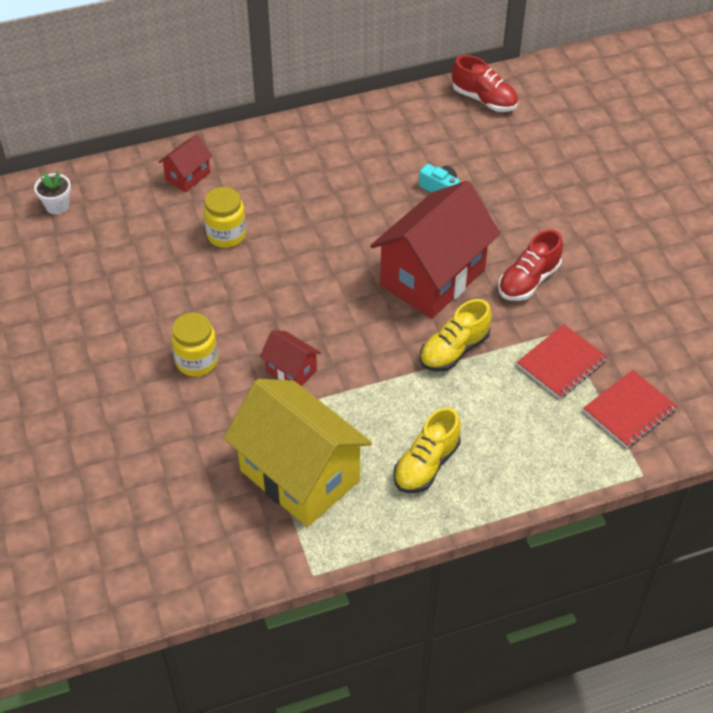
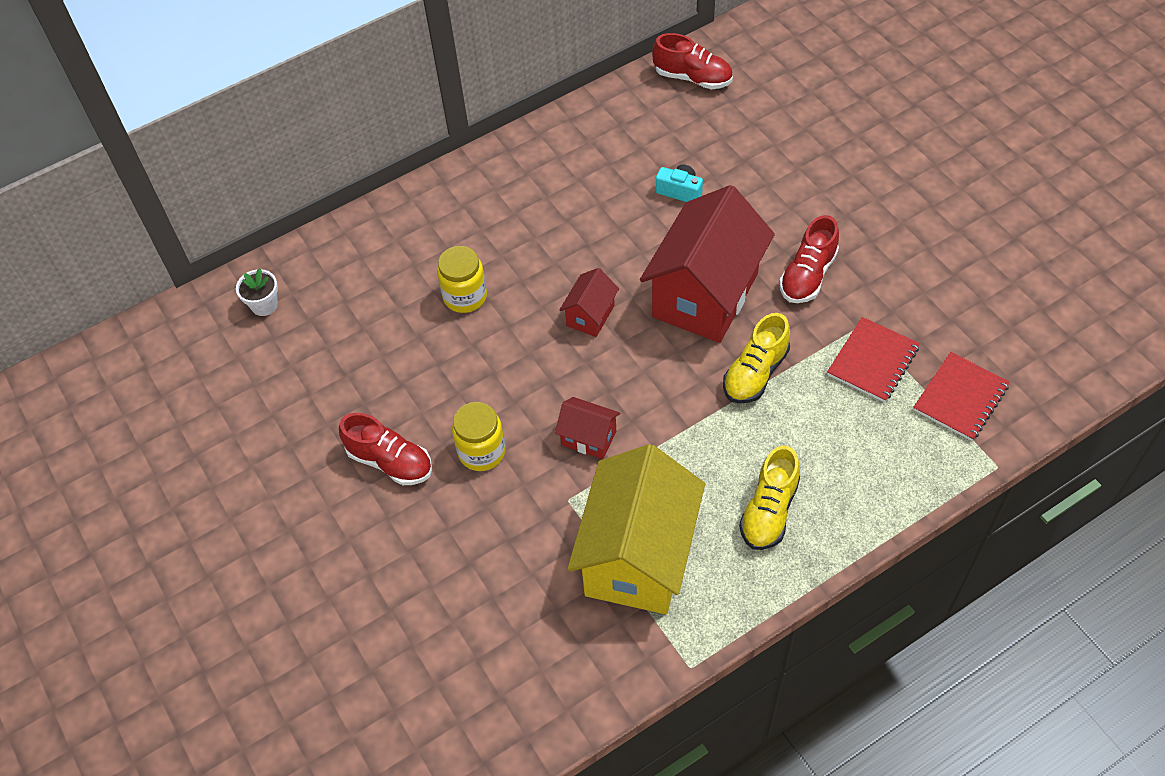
camera: 10 degrees left, 5 degrees up
red house [159,135,213,192] -> red house moved to [560,268,619,337]
yellow house [223,379,372,527] -> yellow house turned 75 degrees clockwise [567,444,705,614]
none -> red shoe [339,413,432,485]

